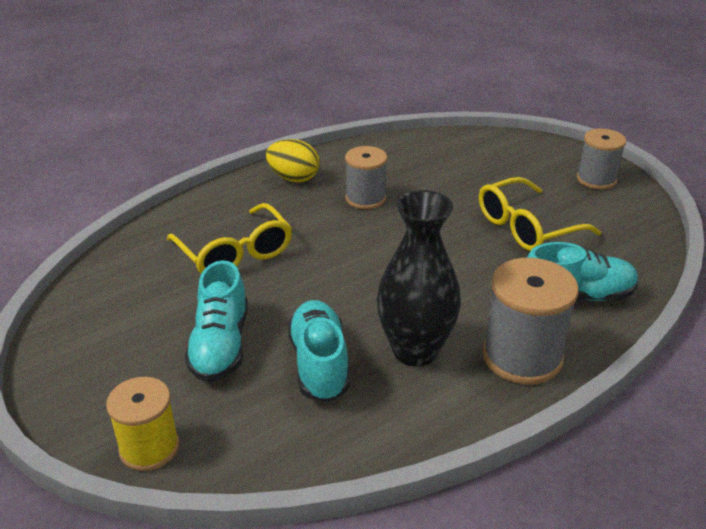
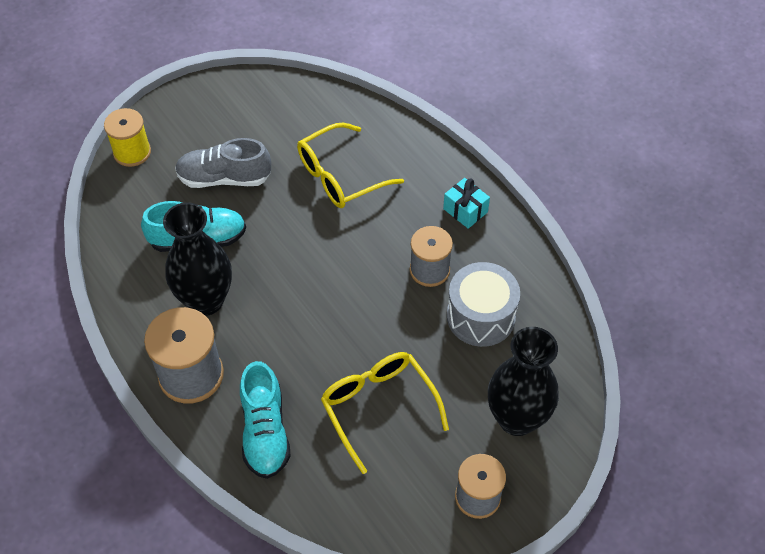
camera: 90 degrees right, 20 degrees up
turquoise shoe [185,260,248,382] -> grey shoe [175,138,271,188]
yellow egg [266,139,319,183] -> turquoise gift [443,178,490,229]
none -> grey drum [447,262,520,347]
none -> black vase [488,327,559,436]

